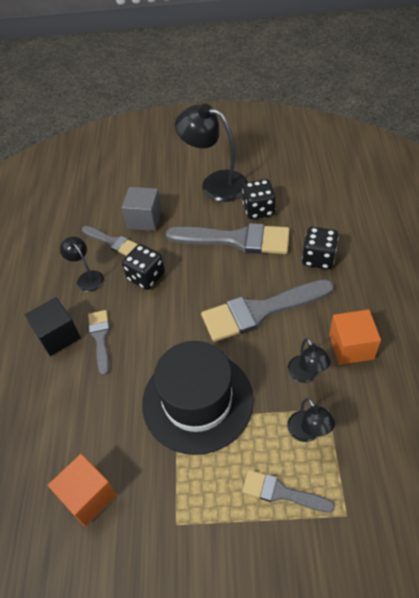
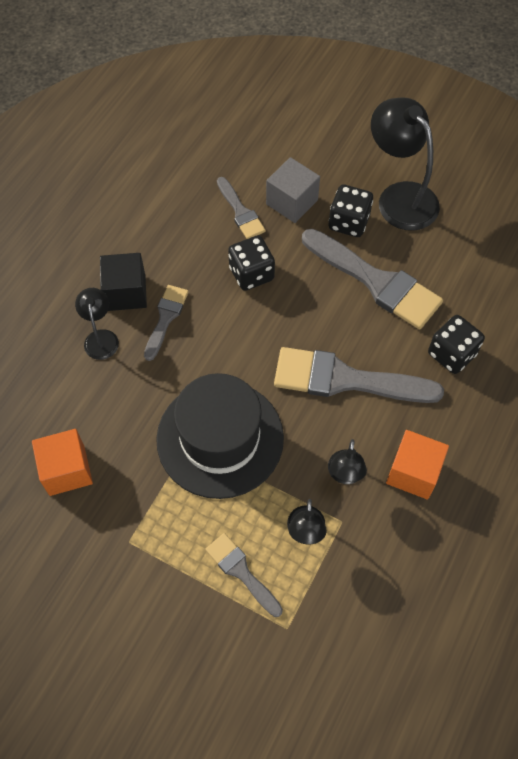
camera: 25 degrees right, 10 degrees up
black lamp [60,237,104,292] -> black lamp moved to [75,288,119,360]
black dice [242,179,276,219] -> black dice moved to [329,185,373,237]

